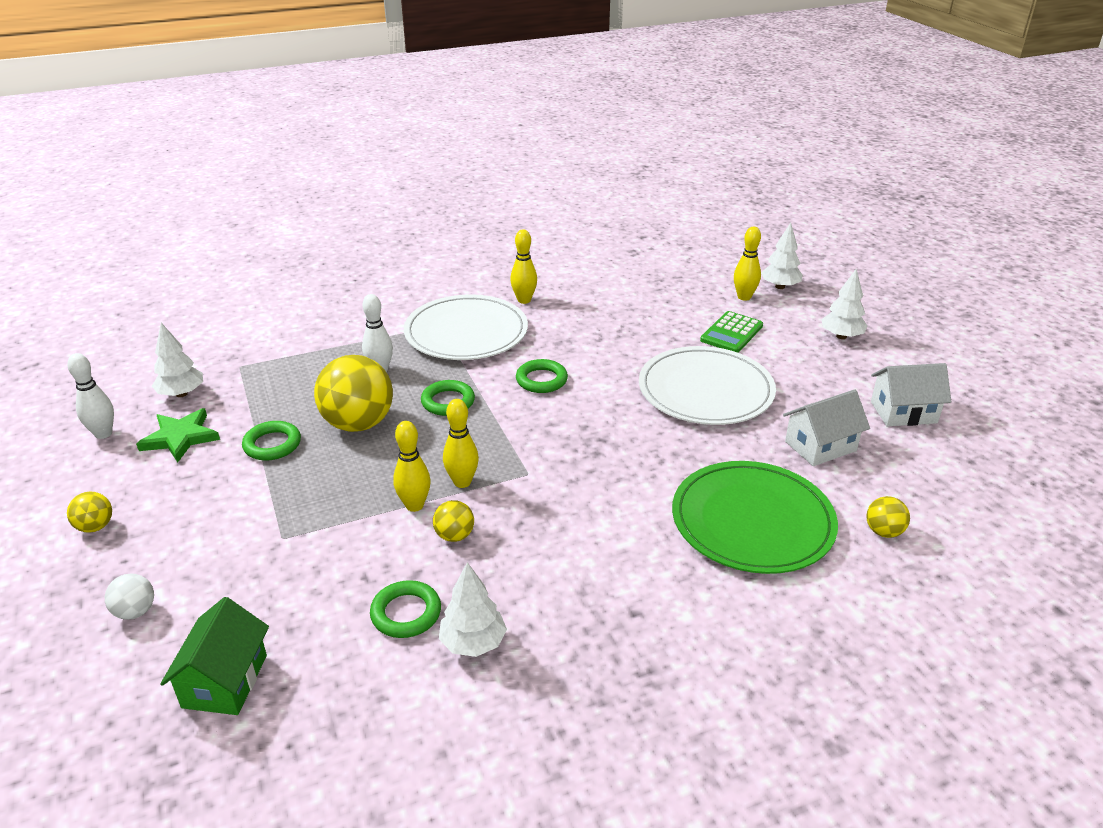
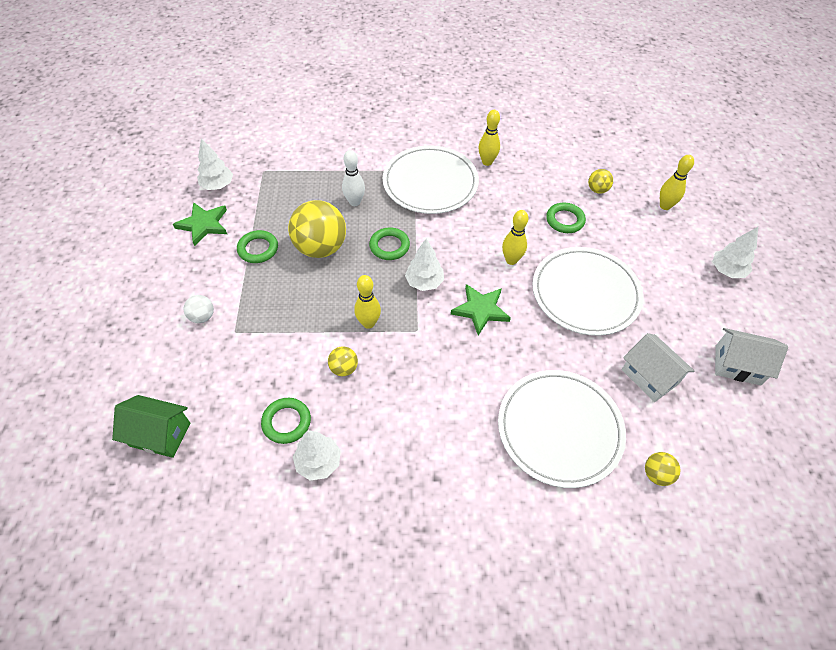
camera: 20 degrees right, 20 degrees up
white bowling pin [67,353,114,439] -> none
yellow ball [67,492,112,533] -> yellow ball moved to [588,169,613,194]
white ball [105,574,154,620] -> white ball moved to [184,295,214,323]
green house [160,597,269,715] -> green house turned 75 degrees clockwise [112,395,190,458]
yellow bowling pin [393,421,431,512] -> yellow bowling pin moved to [502,210,528,265]
green ring [516,359,568,393] -> green ring moved to [546,202,586,233]
green plate [672,461,838,574] -> white plate [498,370,626,488]
green calculator [700,311,763,353] -> none
white tree [761,222,803,289] -> white tree moved to [405,239,444,291]
white house [783,389,870,466] -> white house turned 60 degrees clockwise [622,333,694,402]
none -> green star [451,284,511,336]

